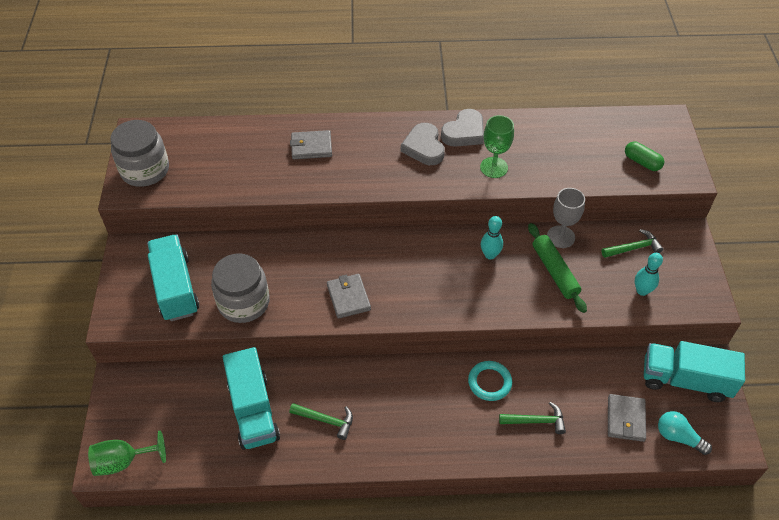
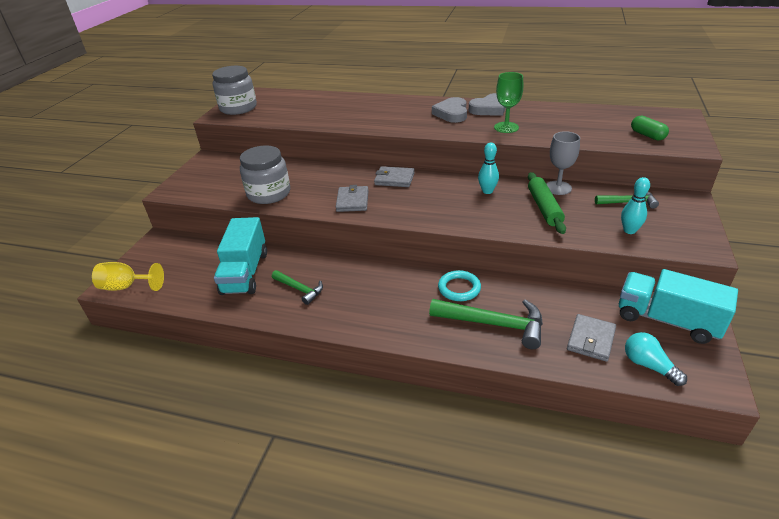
camera: 20 degrees right, 15 degrees down
green goblet [88,431,166,476] -> yellow goblet [92,262,164,291]
turquoise truck [147,234,199,321] -> none
grey wallet [290,130,332,159] -> grey wallet moved to [374,166,415,187]
green hammer [499,402,566,434] -> green hammer [429,299,543,349], size x1.70

